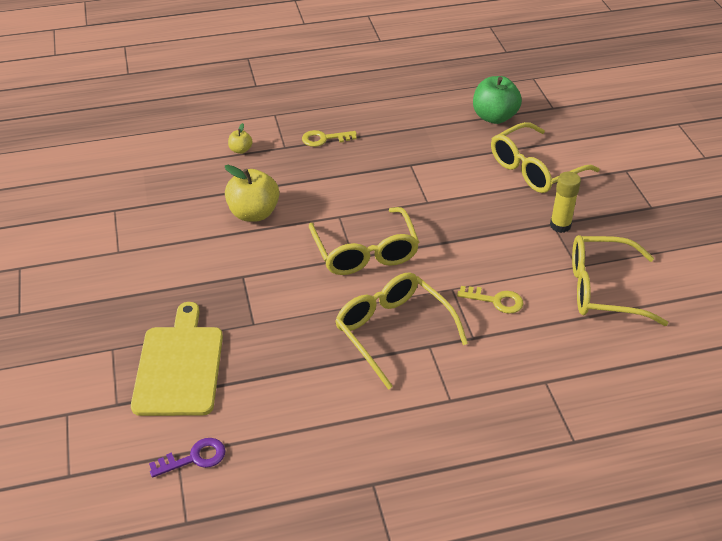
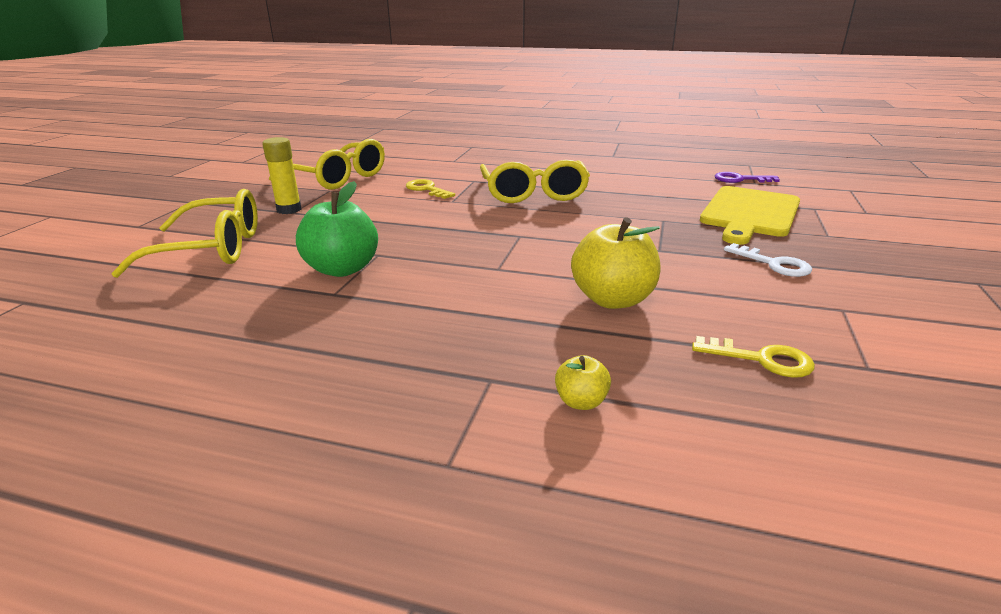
camera: 150 degrees left, 15 degrees down
yellow key [302,130,357,147] -> yellow key moved to [692,336,815,378]
yellow glasses [309,207,419,275] -> none
green apple [473,76,522,124] -> green apple moved to [296,181,378,277]
none -> white key [724,243,812,277]

